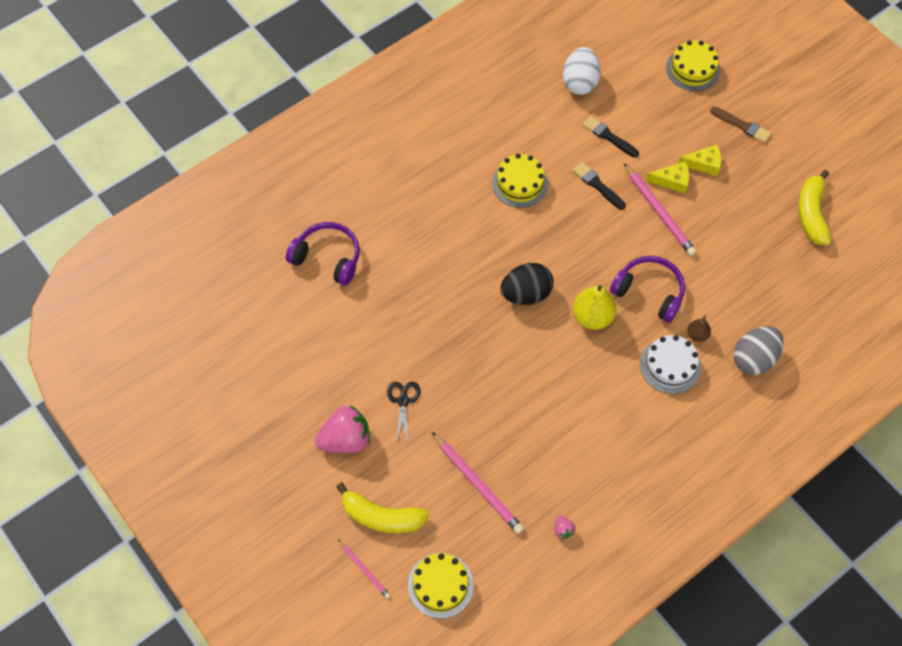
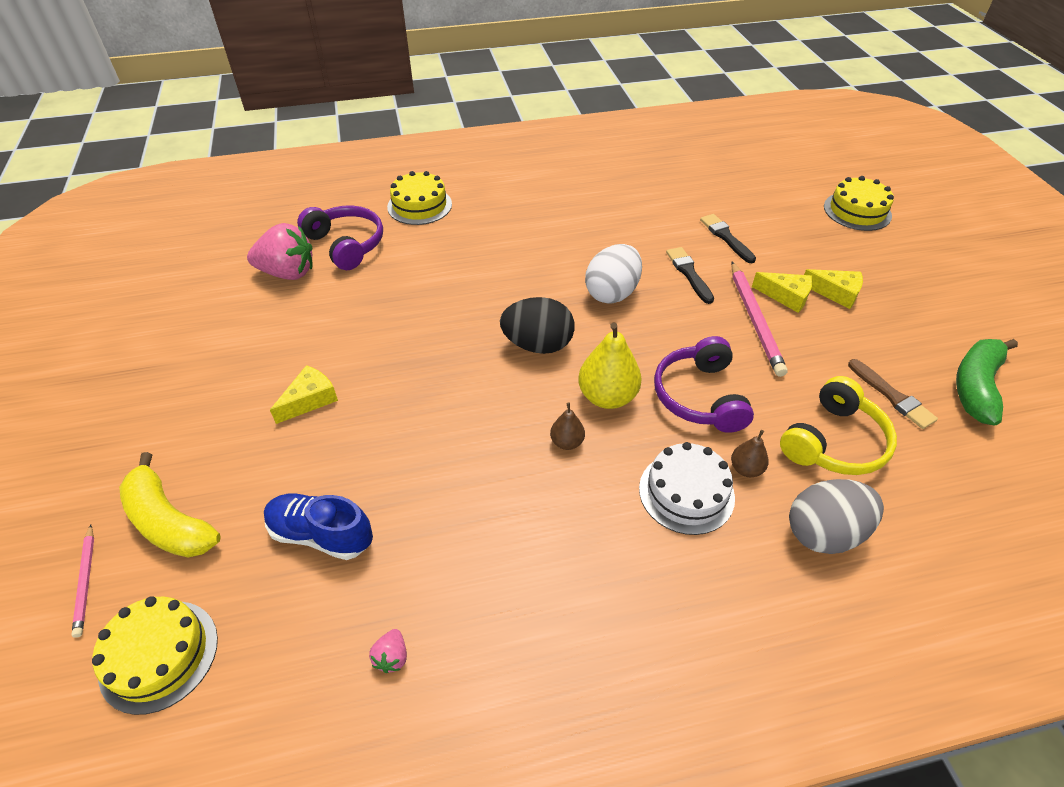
camera: 25 degrees right, 15 degrees down
pink strawberry [315,405,370,453] -> pink strawberry moved to [247,223,312,280]
black scissors [387,382,420,442] -> yellow cheese [270,365,338,424]
pink pencil [432,432,524,534] -> blue shoe [264,494,373,560]
yellow cake [492,154,548,208] -> yellow cake moved to [387,171,452,225]
white egg [563,47,601,95] -> white egg moved to [585,244,642,304]
purple headphones [610,256,685,323] -> purple headphones turned 150 degrees counterclockwise [654,336,754,433]
brown brush [710,106,771,143] -> brown brush moved to [848,359,938,429]
yellow banana [798,170,831,245] -> green banana [956,339,1018,426]
none -> brown pear [550,403,585,450]
none -> yellow headphones [780,376,897,475]

